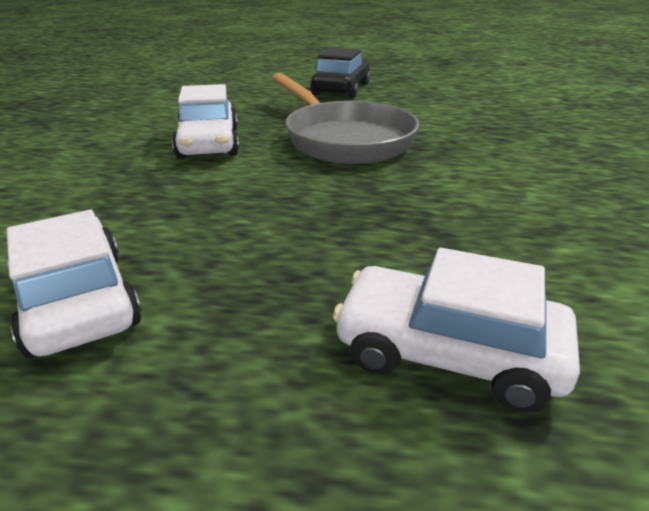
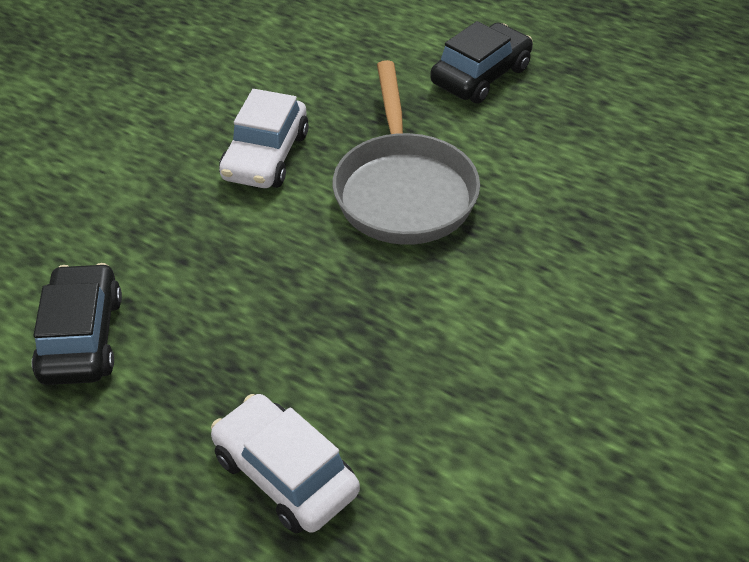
camera: 25 degrees right, 15 degrees up
white car [7,210,142,358] -> black car [32,263,122,385]

